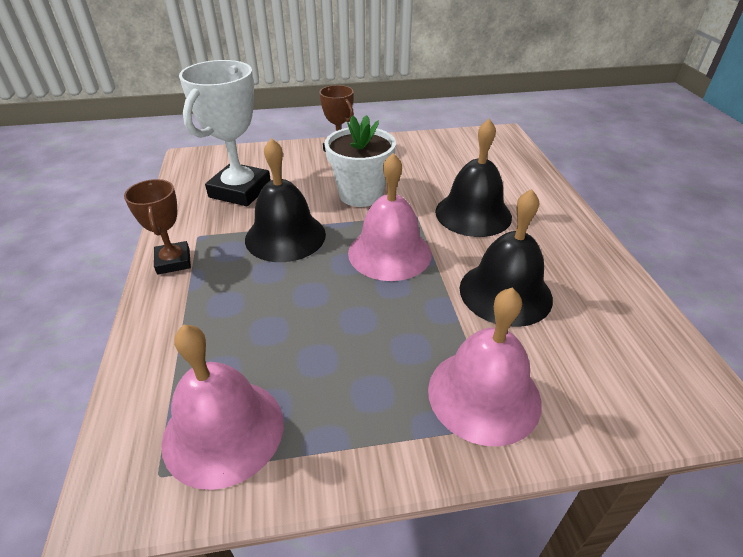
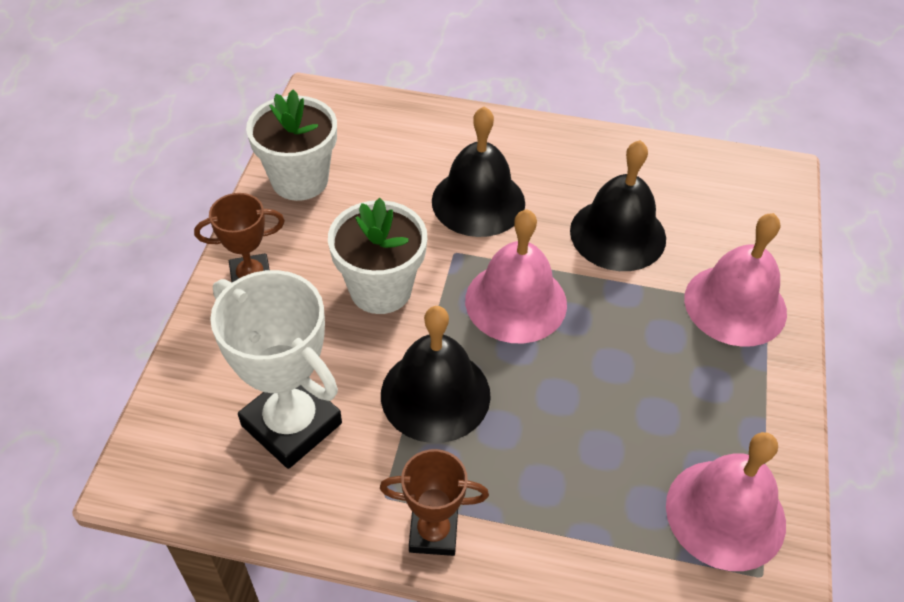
camera: 70 degrees left, 10 degrees up
none -> white flower pot [246,90,337,201]

